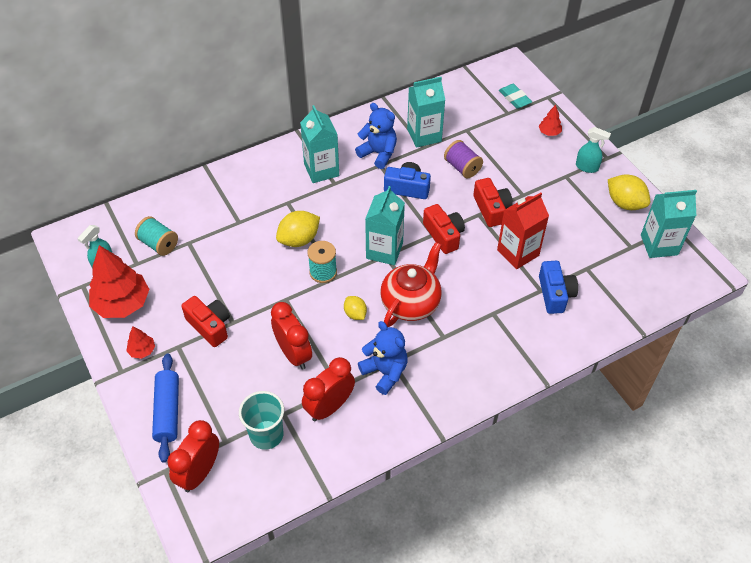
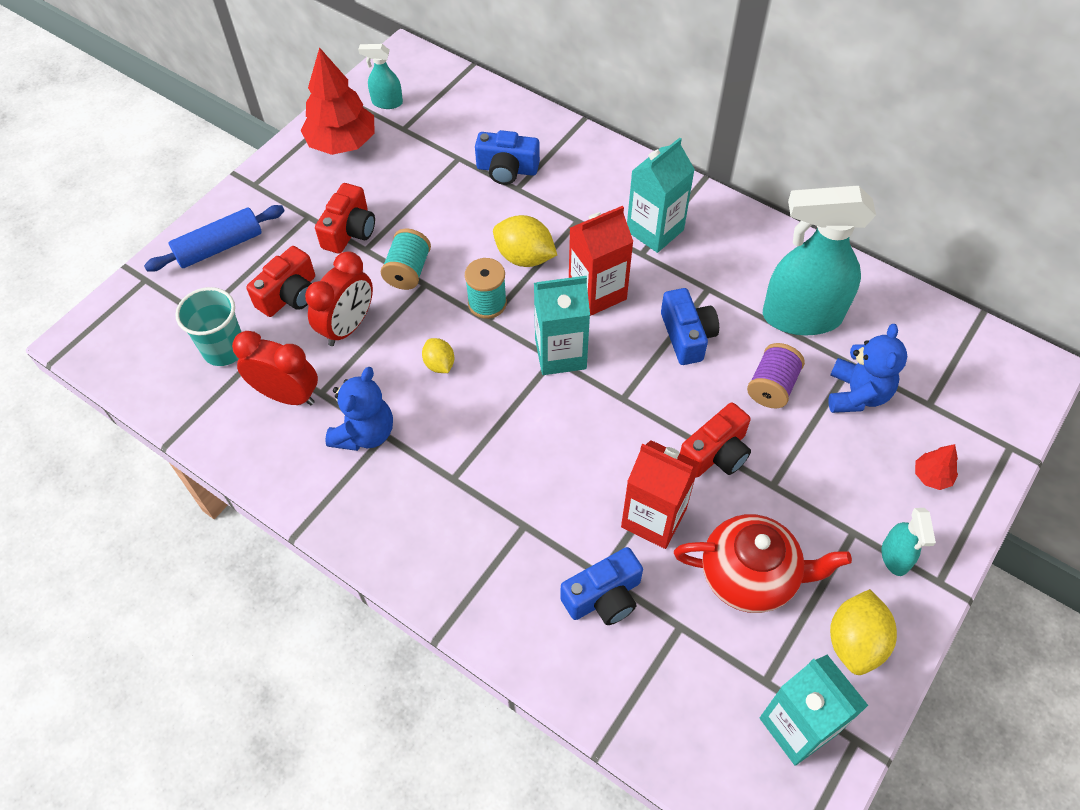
camera: 65 degrees right, 5 degrees up
red tree [126,326,155,359] -> none
turquoise spool [135,216,178,256] -> turquoise spool moved to [381,229,431,290]
red clock [167,420,219,492] -> none
yellow lemon [344,296,367,320] -> yellow lemon turned 60 degrees counterclockwise [422,338,454,373]
blue teddy bear [355,103,397,169] -> blue teddy bear moved to [828,324,907,413]
red teapot [380,242,442,327] -> red teapot moved to [674,514,852,613]
turquoise carton [407,77,445,148] -> turquoise spray bottle [763,186,876,336]
red camera [423,204,465,254] -> red camera moved to [246,246,315,317]
turquoise eraser [499,84,532,109] -> none
none -> blue camera [475,130,540,185]
none -> red carton [569,206,633,316]

